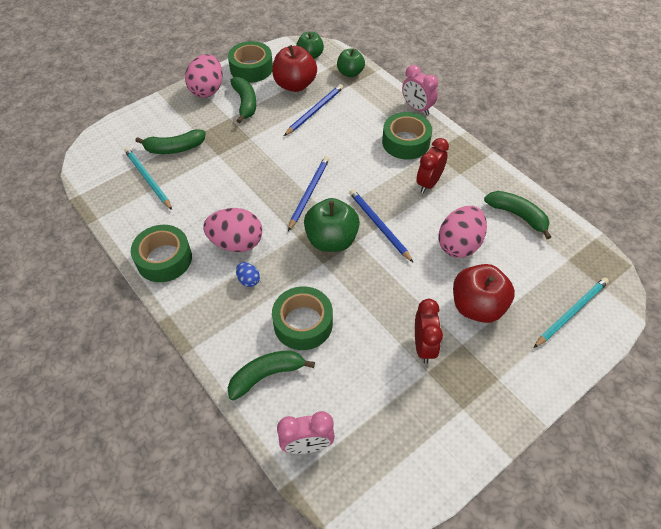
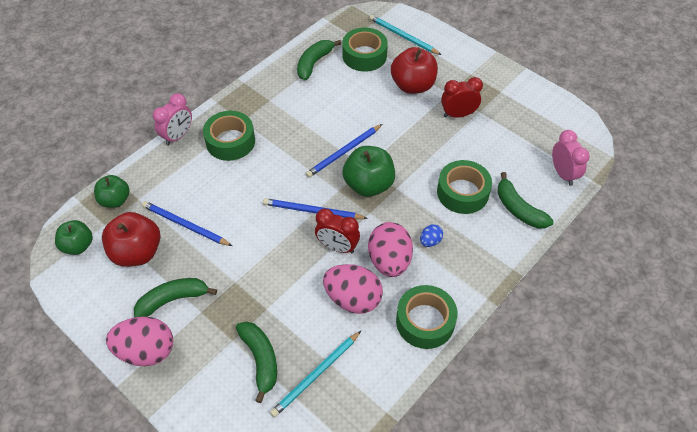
camera: 100 degrees left, 0 degrees up
green tape [228,41,273,83] -> green tape moved to [342,27,388,71]
red clock [416,138,449,193] -> red clock moved to [315,208,360,253]
pink egg [439,206,487,258] -> pink egg moved to [323,264,383,314]

